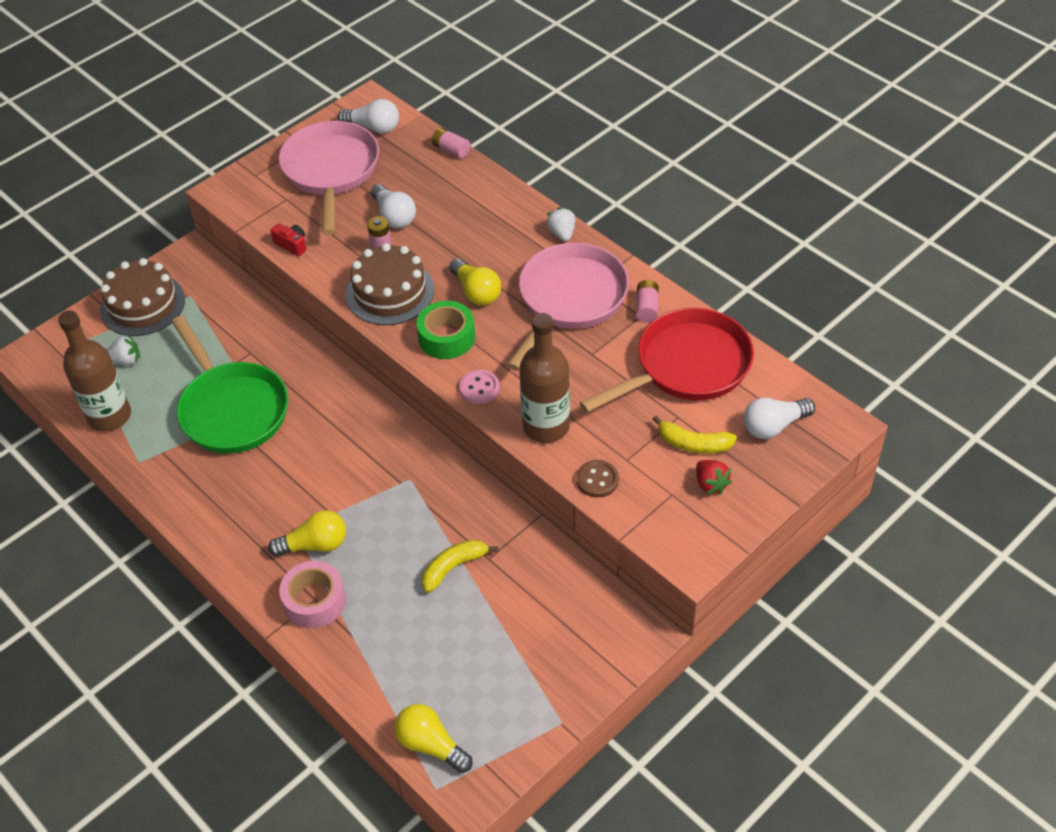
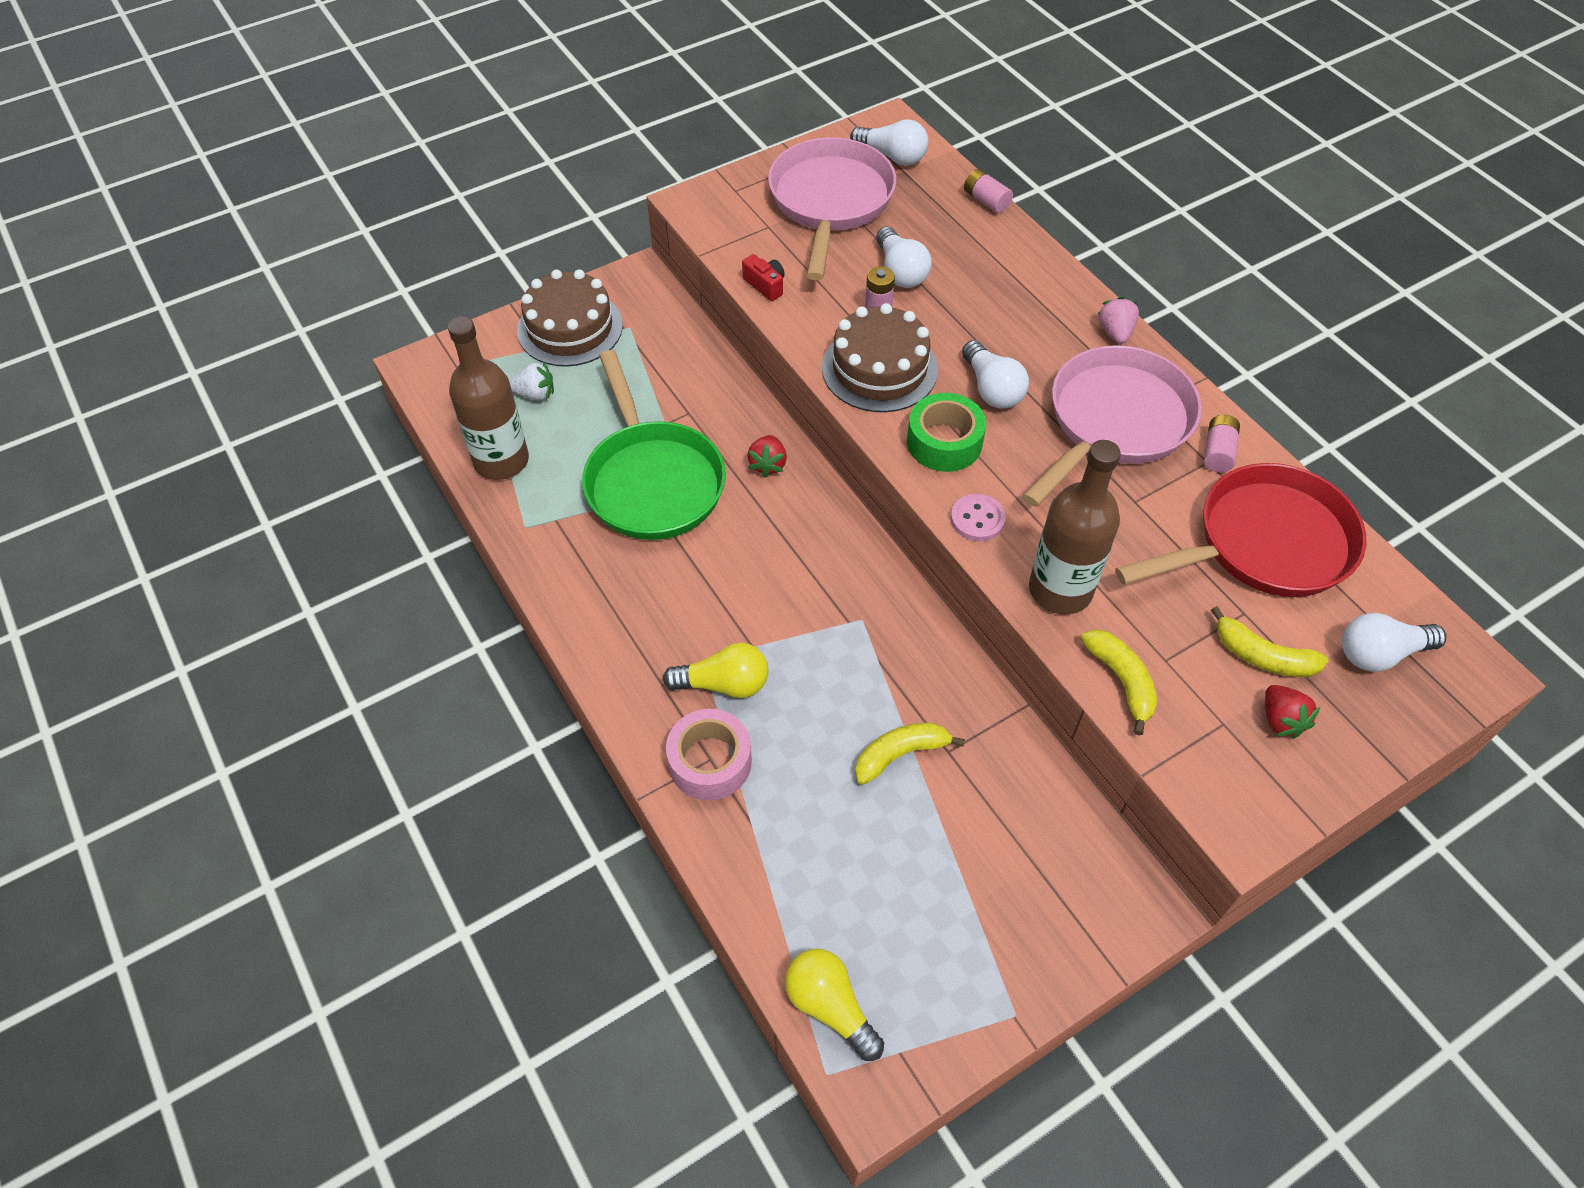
camera: 10 degrees right, 5 degrees up
yellow light bulb [449,259,501,305] -> white light bulb [962,340,1029,408]
white strawberry [546,207,575,242] -> pink strawberry [1098,297,1139,344]
brown button [576,460,619,497] -> yellow banana [1081,629,1157,735]
none -> red strawberry [747,435,787,478]

